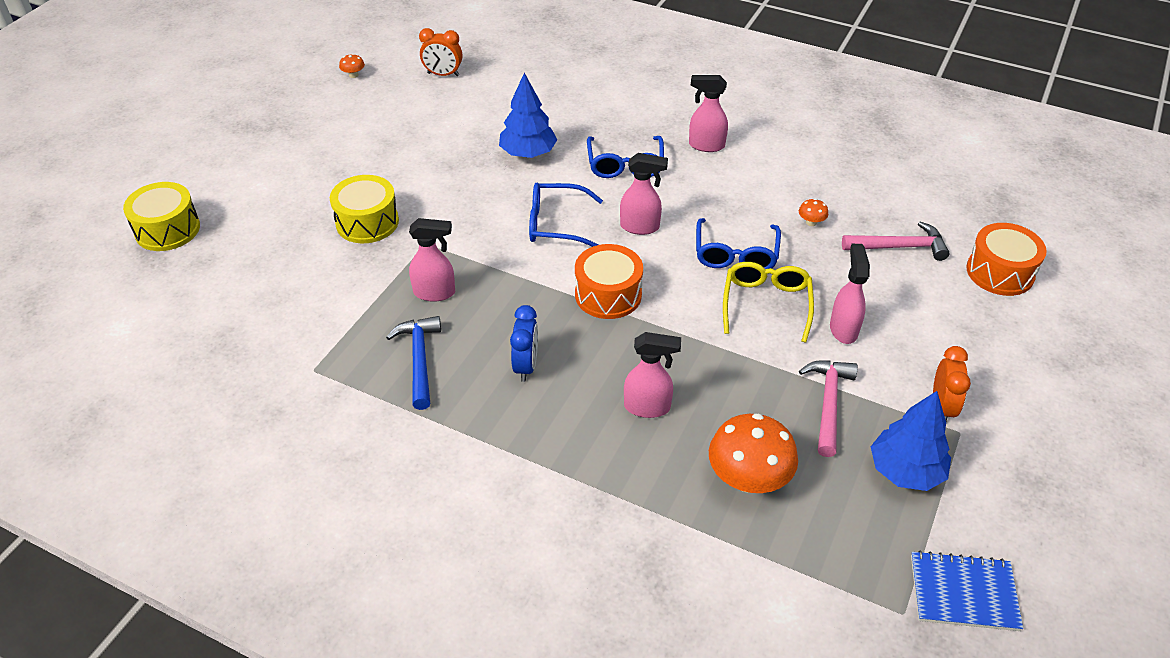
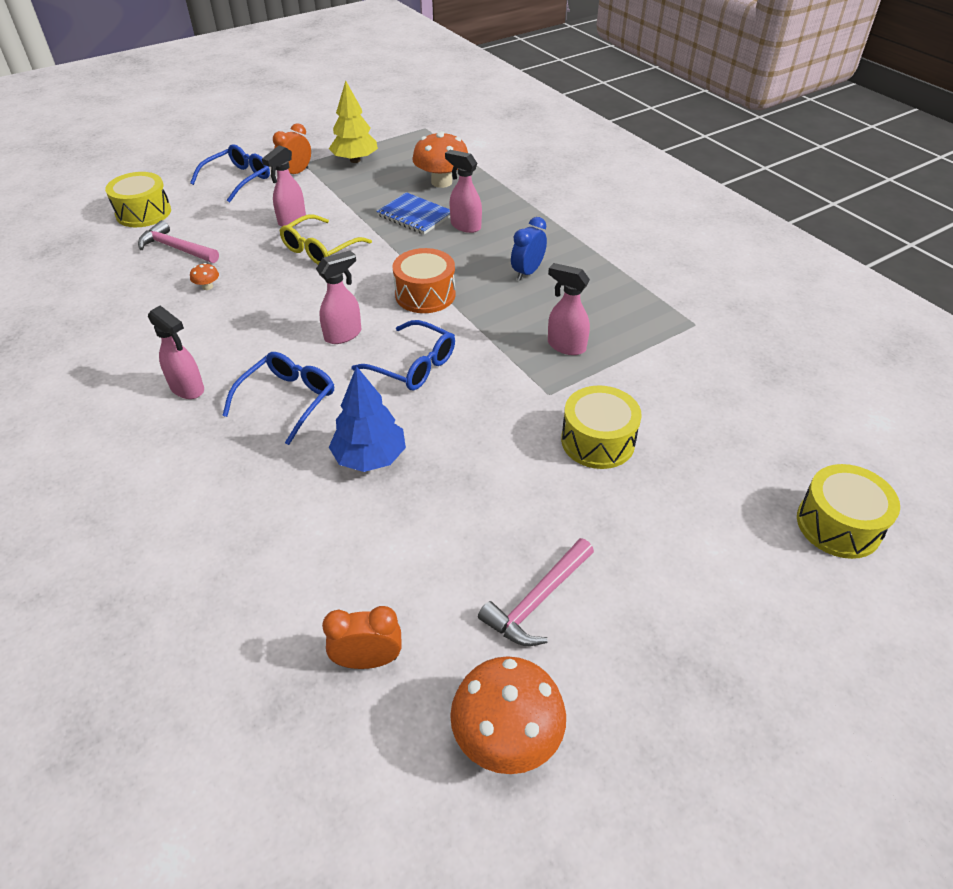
camera: 150 degrees left, 0 degrees up
orange mushroom [339,54,365,78] -> orange mushroom [450,656,566,774], size x2.35
blue hammer [386,316,441,410] -> none
orange clock [419,28,463,76] -> orange clock turned 45 degrees counterclockwise [322,606,402,669]
pink spray bottle [620,153,668,235] -> pink spray bottle turned 105 degrees clockwise [316,250,361,344]
blue glasses [696,218,781,269] -> blue glasses moved to [190,144,270,203]
pink hammer [799,360,858,457] -> pink hammer moved to [478,538,594,646]
blue tree [871,391,951,491] -> yellow tree [329,81,378,163]
blue notebook [911,550,1023,631] -> blue notebook moved to [376,192,450,235]
orange drum [966,223,1047,296] -> yellow drum [105,172,171,227]

